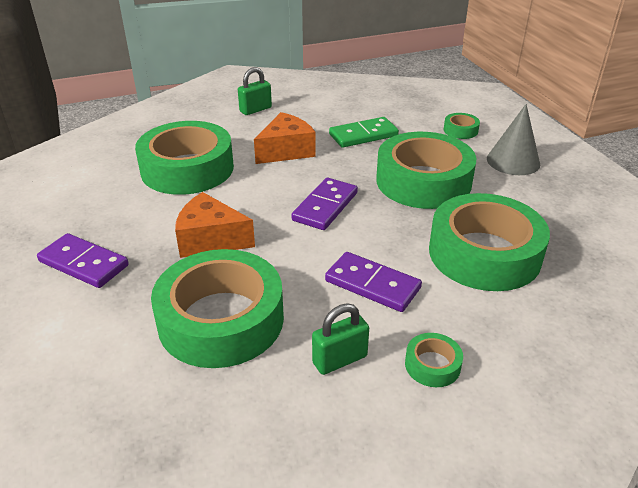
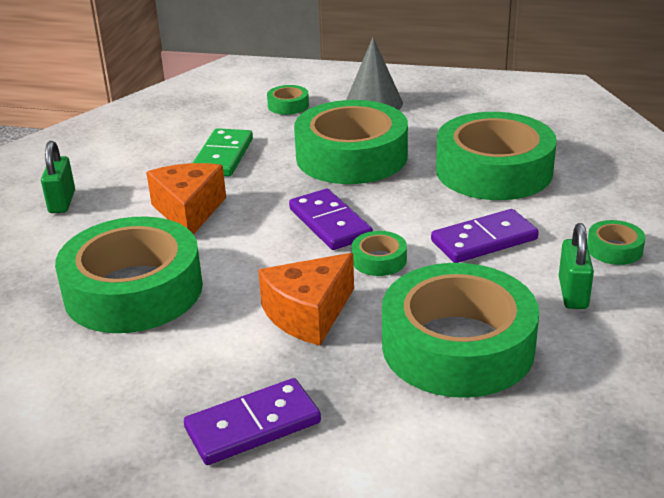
camera: 55 degrees left, 5 degrees down
none -> green tape [352,231,407,276]

